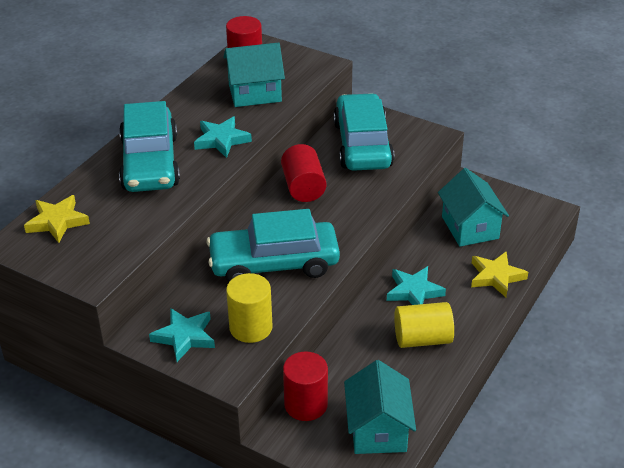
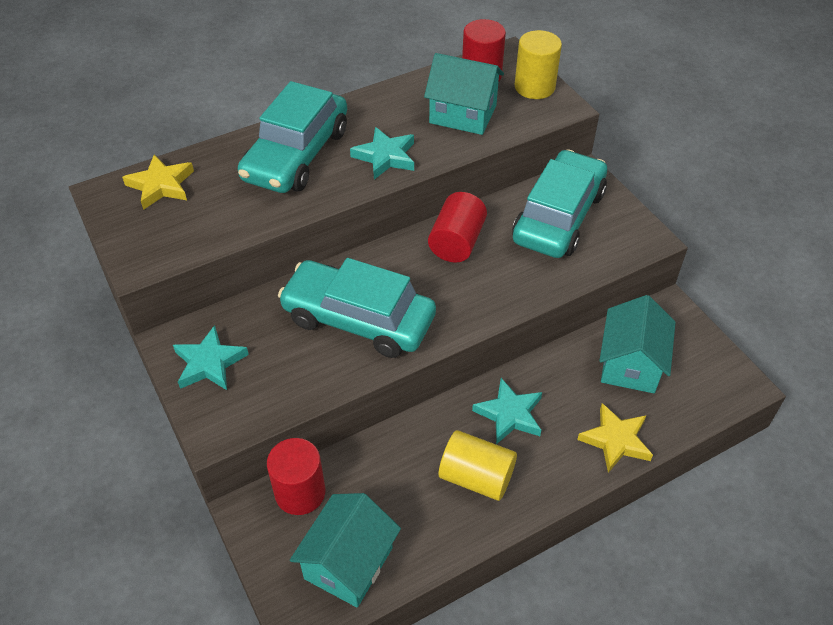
camera: 30 degrees right, 10 degrees up
yellow cylinder [226,273,273,343] -> yellow cylinder moved to [515,30,562,99]

